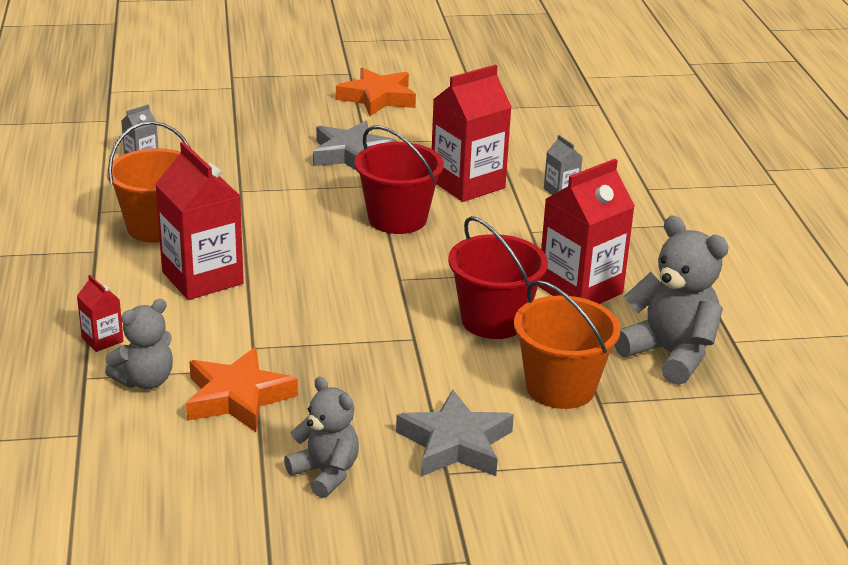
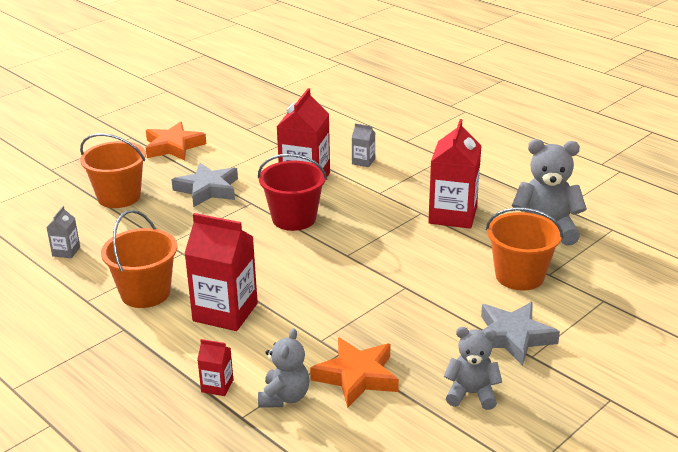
camera: 35 degrees left, 0 degrees up
red bucket [448,216,548,339] -> none
none -> orange bucket [80,133,146,208]

